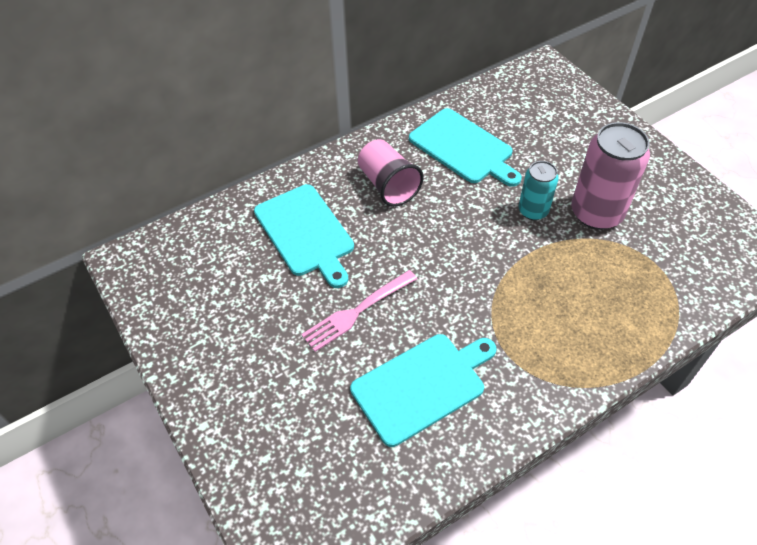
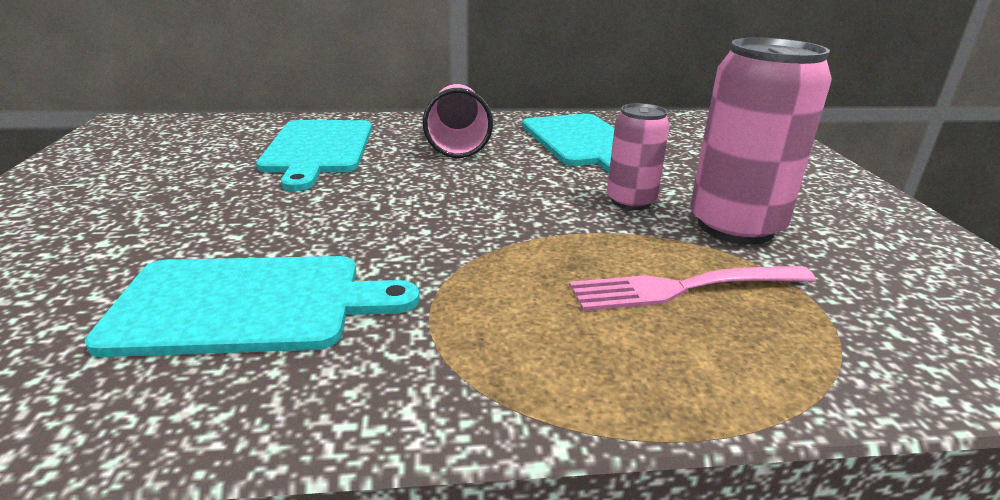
camera: 25 degrees right, 25 degrees down
pink fork [301,270,417,352] -> pink fork moved to [569,266,816,311]
turquoise can [518,161,559,220] -> pink can [607,103,670,210]

